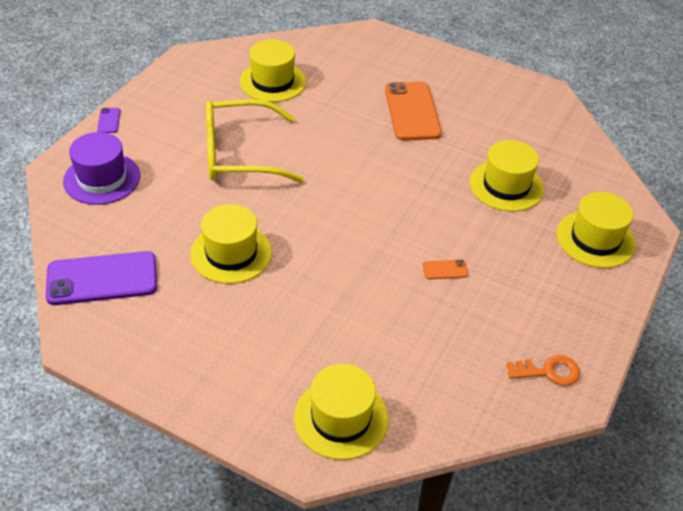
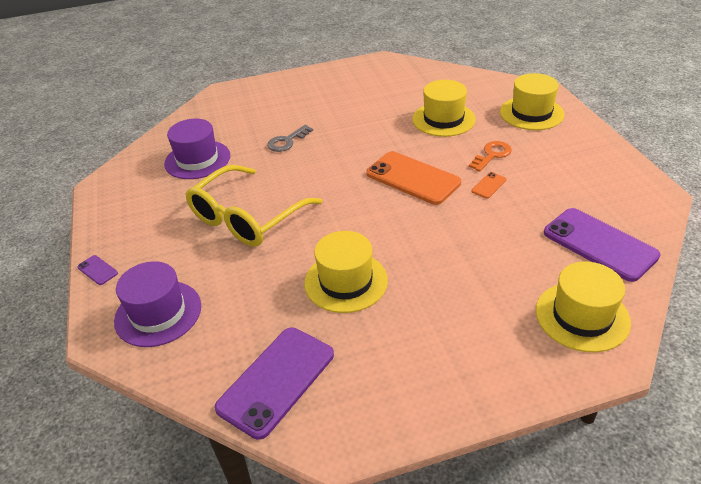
camera: 40 degrees left, 5 degrees down
yellow hat [239,40,306,102] -> purple hat [164,119,230,179]
orange phone [385,82,442,141] -> orange phone moved to [366,151,461,205]
orange key [507,355,580,386] -> orange key moved to [469,141,512,172]
none -> grey key [267,125,313,152]
none -> purple phone [544,208,660,282]

